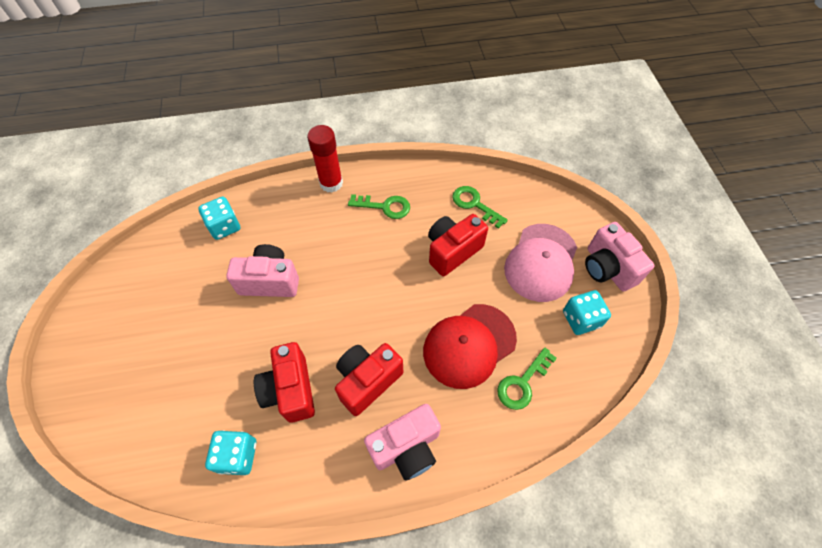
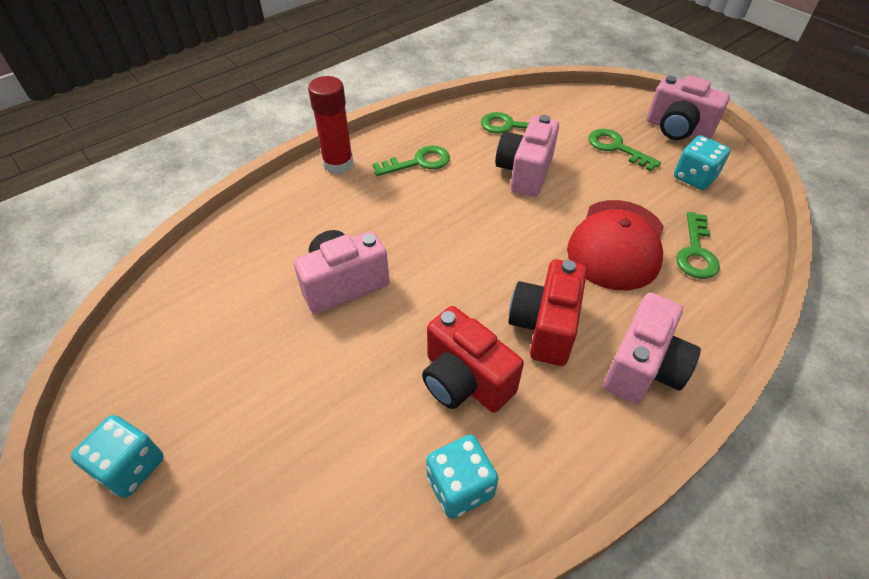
camera: 30 degrees left, 10 degrees down
turquoise dice [198,197,241,240] -> turquoise dice moved to [71,415,164,498]
red camera [428,214,488,276] -> pink camera [495,115,559,197]
pink cap [504,224,577,302] -> green key [588,129,661,171]

